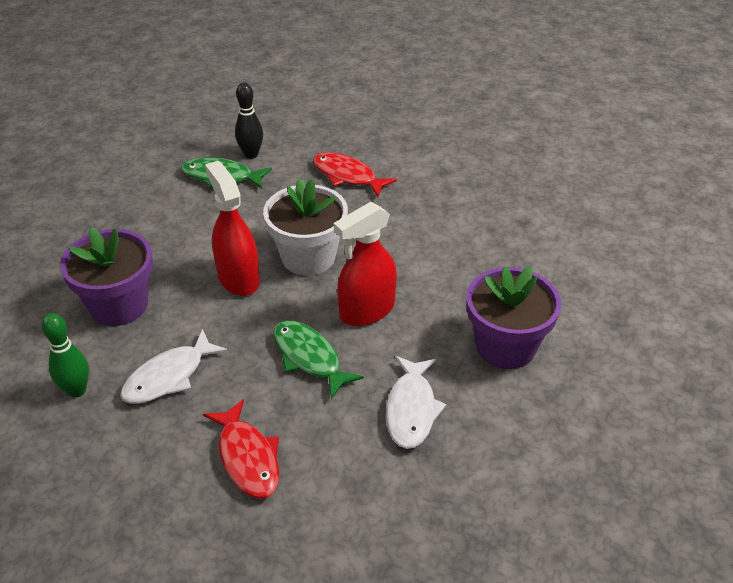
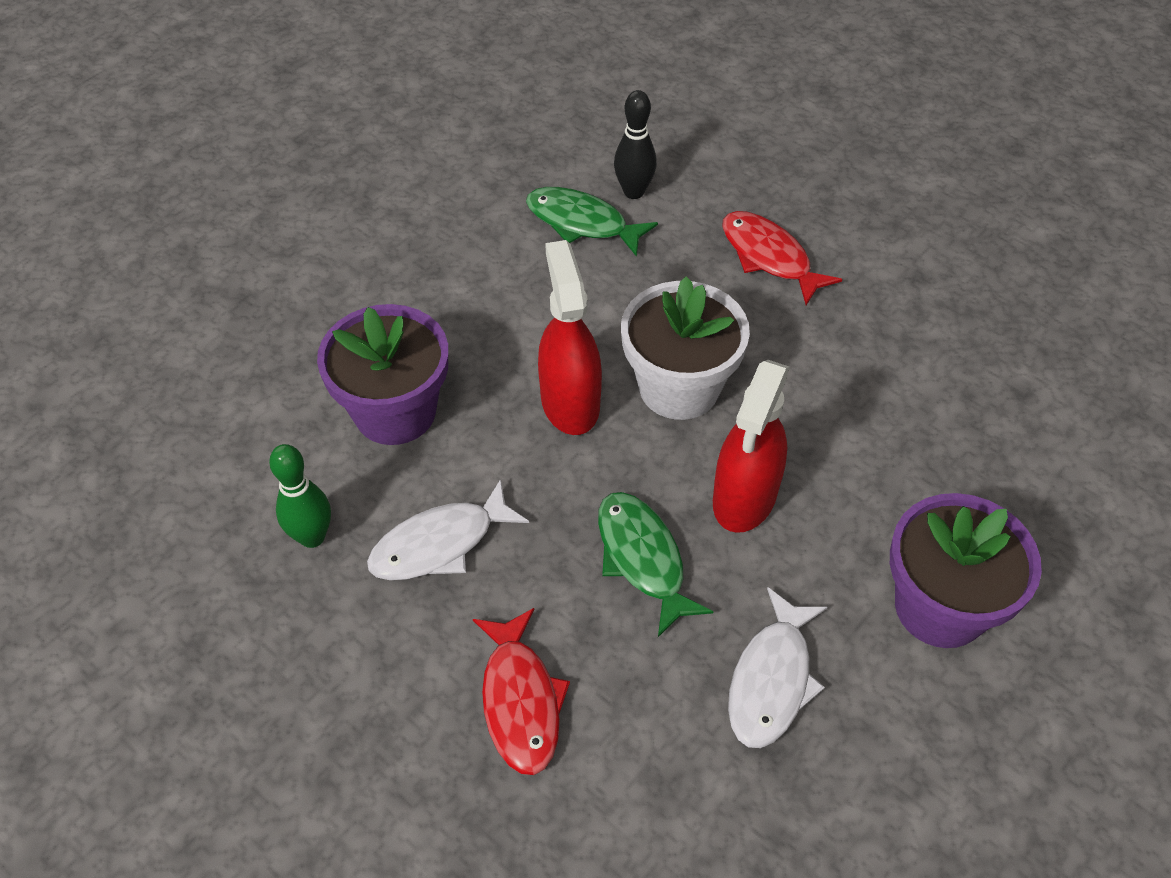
camera: 15 degrees right, 10 degrees up
red spray bottle [334,202,397,326] -> red spray bottle turned 45 degrees counterclockwise [713,360,789,533]

